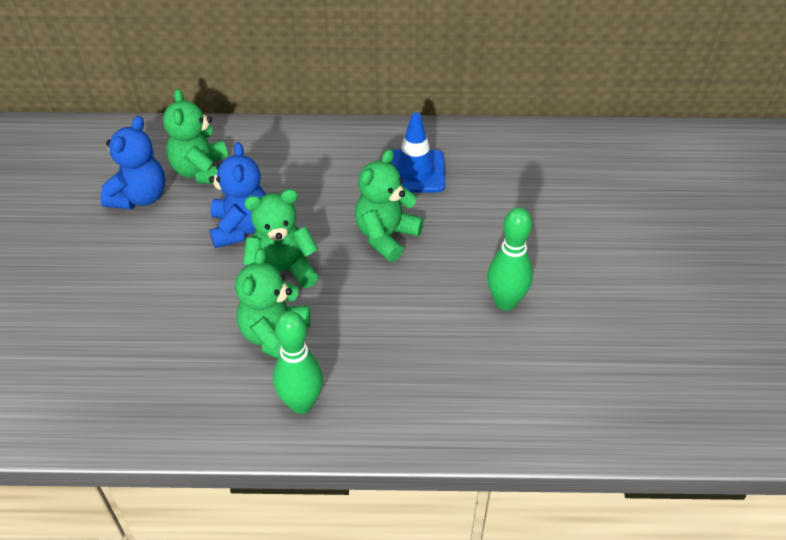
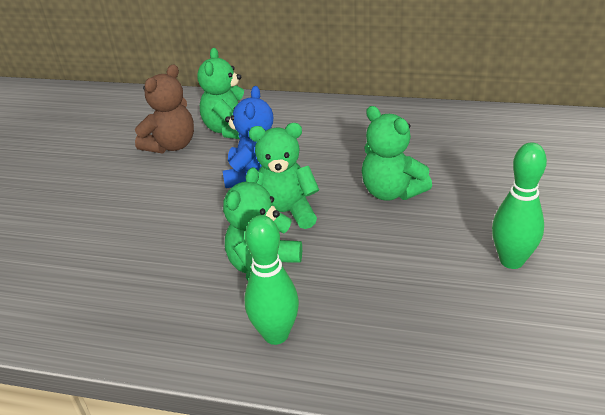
camera: 15 degrees right, 10 degrees down
blue teddy bear [100,116,165,209] -> brown teddy bear [135,64,194,153]
green teddy bear [355,149,424,262] -> green teddy bear turned 90 degrees counterclockwise [362,106,432,201]
blue traffic cone [391,112,445,192] -> none

